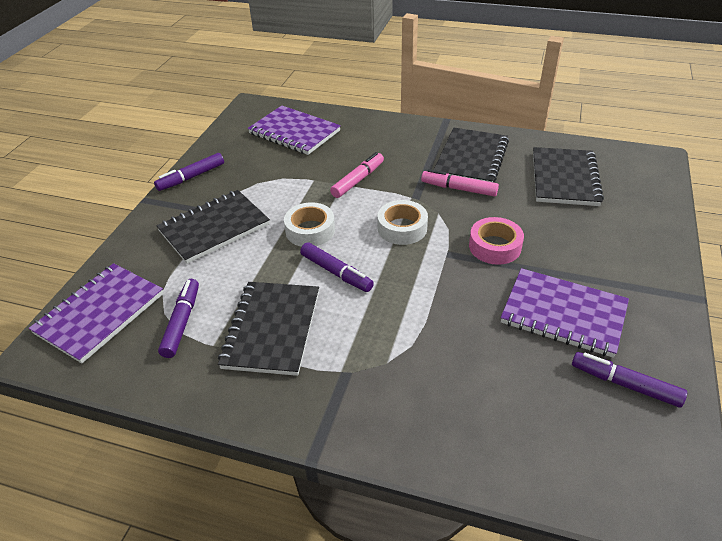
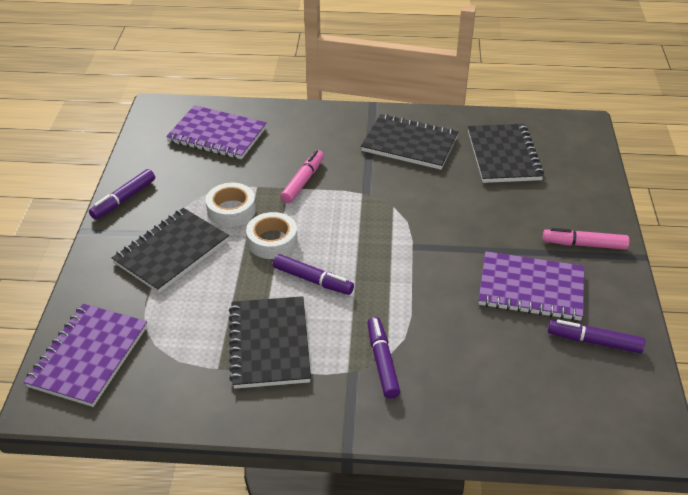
camera: 15 degrees left, 0 degrees up
purple marker [158,279,199,358] -> purple marker moved to [367,317,400,399]
white tape [377,200,428,245] -> white tape moved to [205,183,256,227]
pink marker [421,169,499,196] -> pink marker moved to [543,228,629,250]
black notebook [434,127,509,182] -> black notebook turned 75 degrees counterclockwise [361,114,459,170]
pink tape [469,217,524,265] -> none

